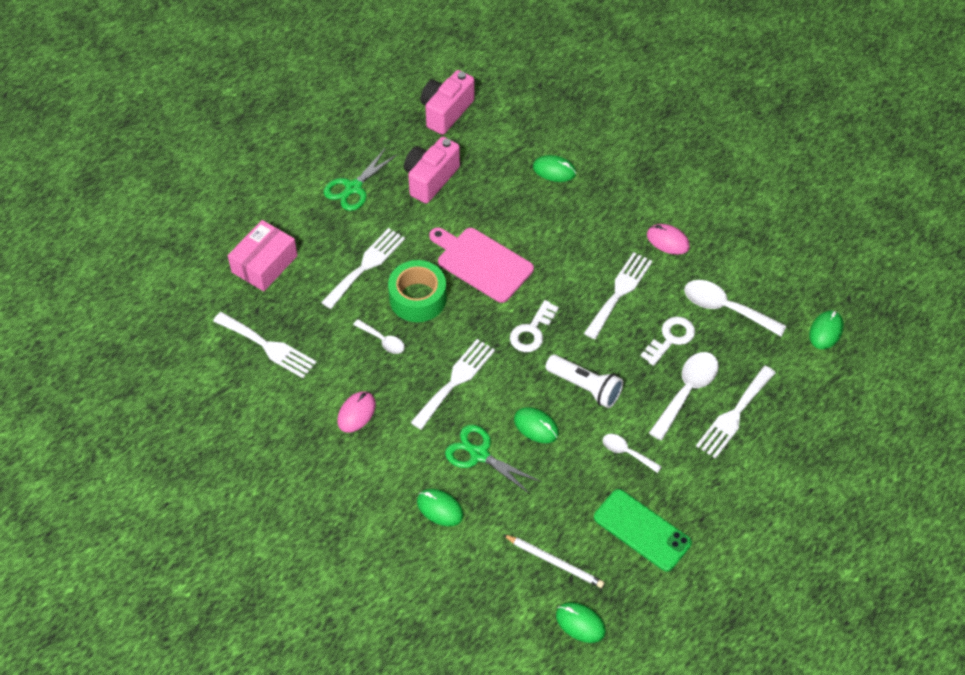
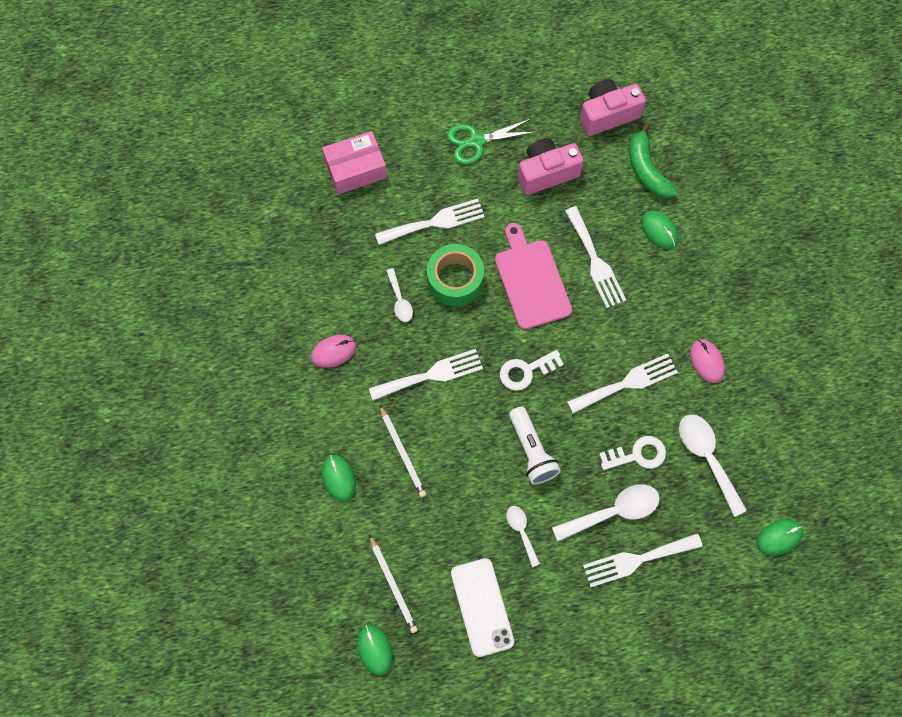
camera: 35 degrees right, 15 degrees up
white fork [213,312,316,378] -> white fork moved to [565,206,626,308]
green scissors [445,425,541,495] -> white pencil [379,405,426,497]
green mouse [514,407,559,443] -> none
green phone [594,489,692,572] -> white phone [451,558,514,657]
none -> green banana [629,123,678,199]

